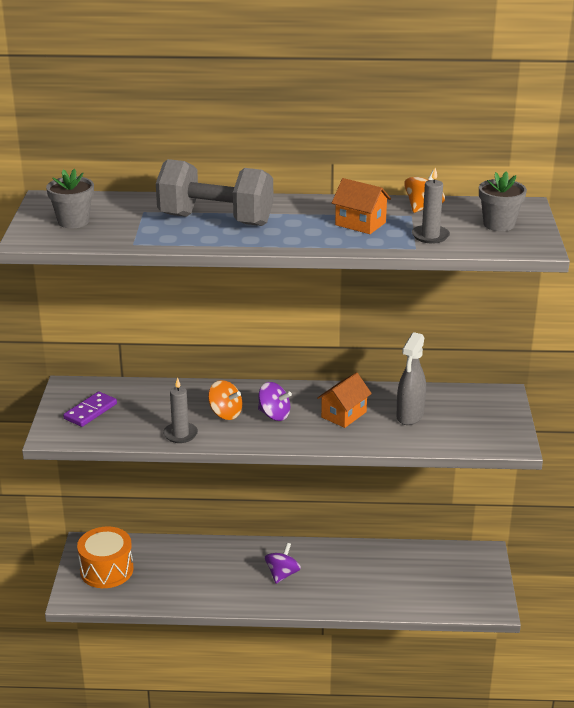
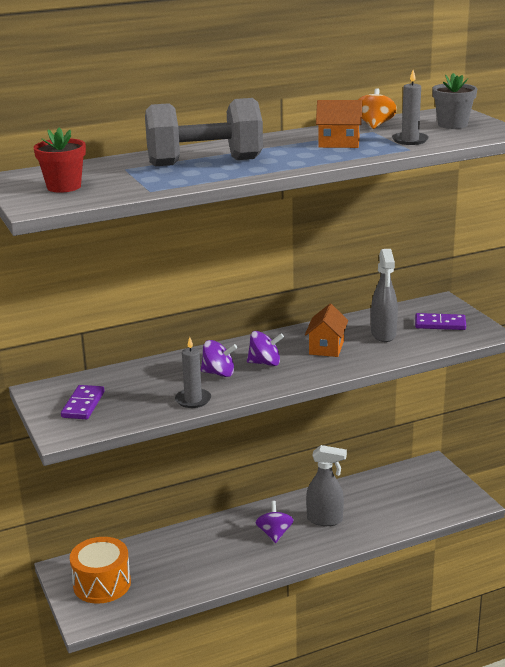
camera: 25 degrees left, 5 degrees down
grey flower pot [46,169,94,228] -> red flower pot [34,128,86,193]
orange spinning top [208,380,242,420] -> purple spinning top [201,340,237,377]
none -> grey spray bottle [306,445,347,526]
none -> purple domino [415,313,466,330]

